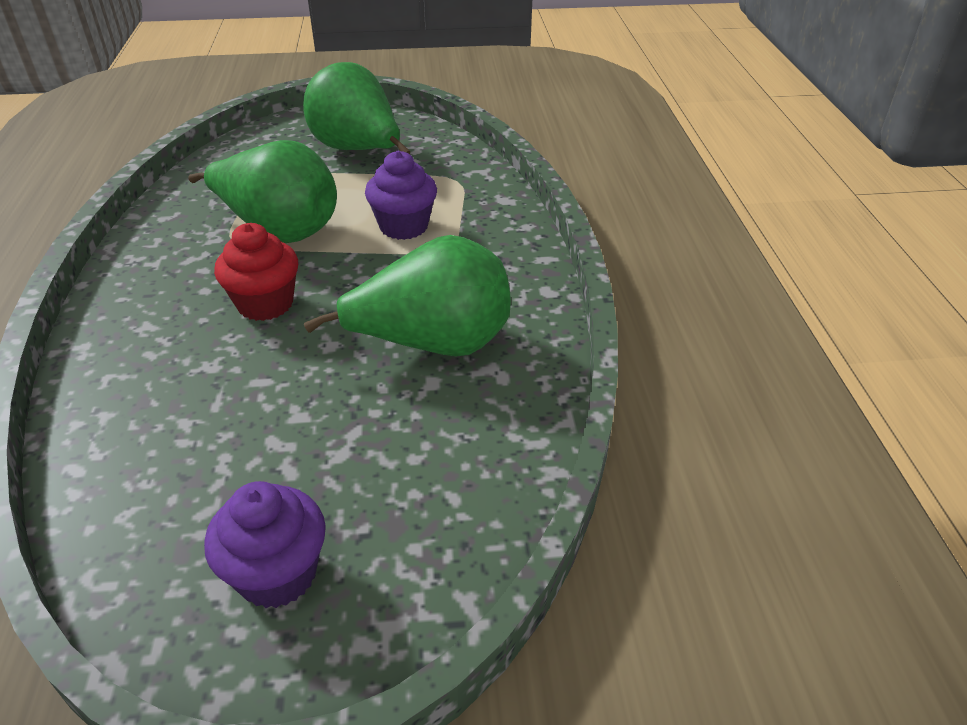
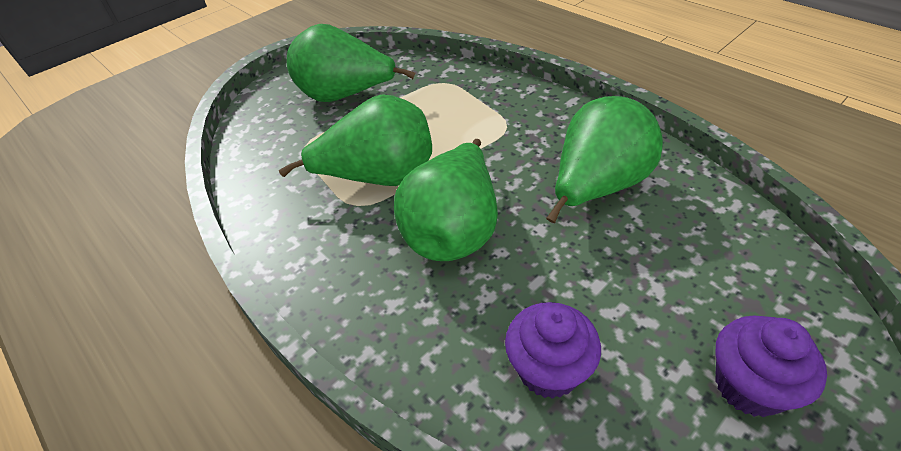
camera: 35 degrees left, 5 degrees up
red cupcake [214,223,298,321] -> green pear [394,139,498,261]
purple cupcake [365,151,437,240] -> purple cupcake moved to [505,302,601,399]

